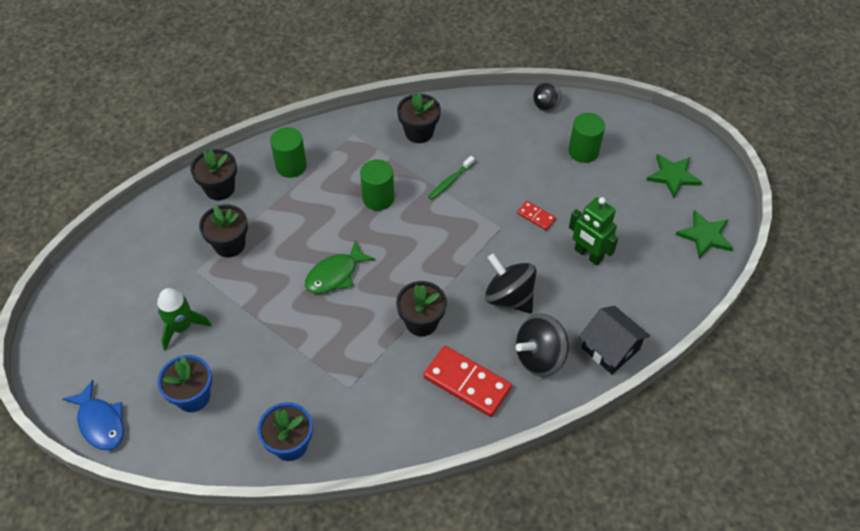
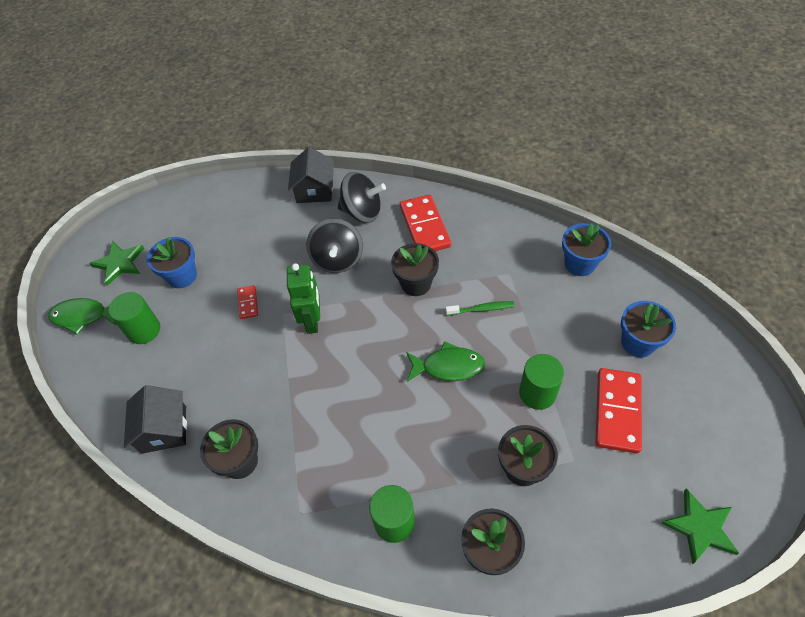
camera: 135 degrees left, 0 degrees up
blue fish [62,380,124,450] -> none
green rocket [157,288,211,351] -> red domino [595,368,642,454]
green cylinder [360,159,394,211] -> green cylinder moved to [519,354,564,410]
green toothbrush [428,156,475,200] -> green toothbrush moved to [445,301,515,316]
black spinning top [533,81,561,112] -> none
green robot [569,197,618,265] -> green robot moved to [287,263,320,334]
green star [676,210,733,259] -> green star moved to [661,489,739,564]
none -> green fish [48,298,116,335]
none -> black house [124,385,187,454]
none -> blue flower pot [147,237,197,288]

